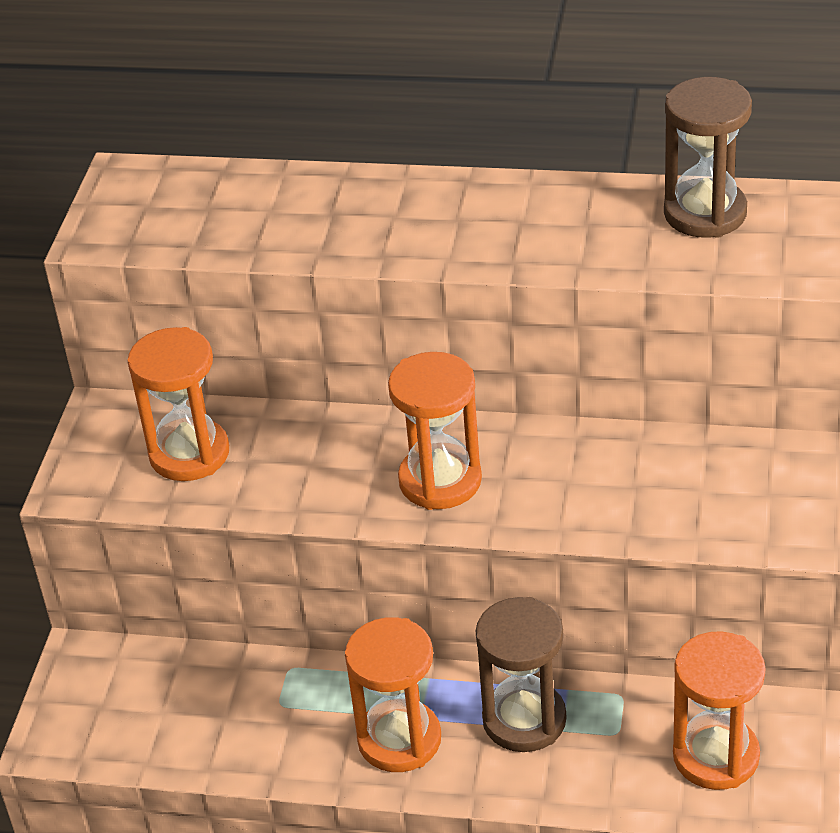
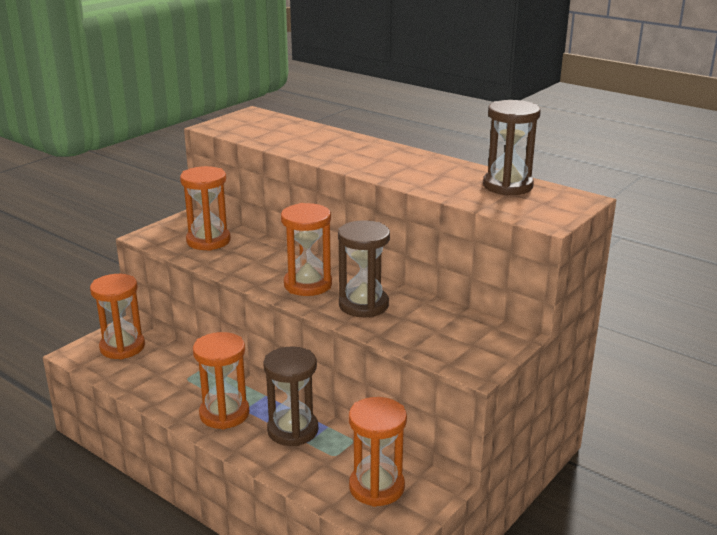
camera: 25 degrees right, 15 degrees down
none -> orange hourglass [90,274,145,359]
none -> brown hourglass [338,220,390,318]

